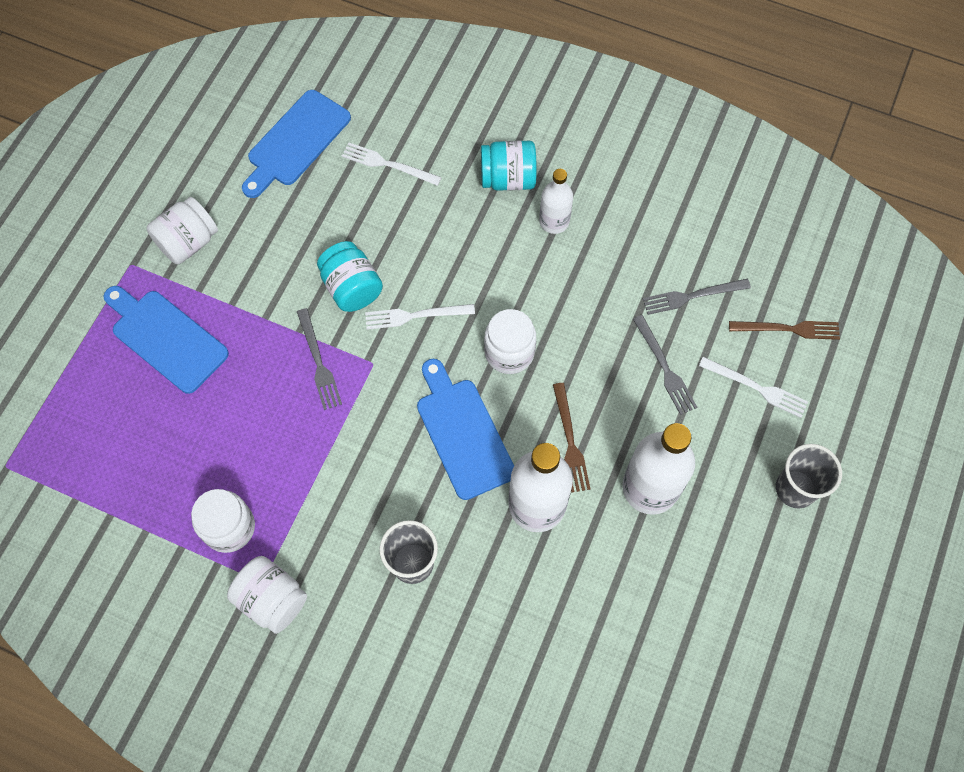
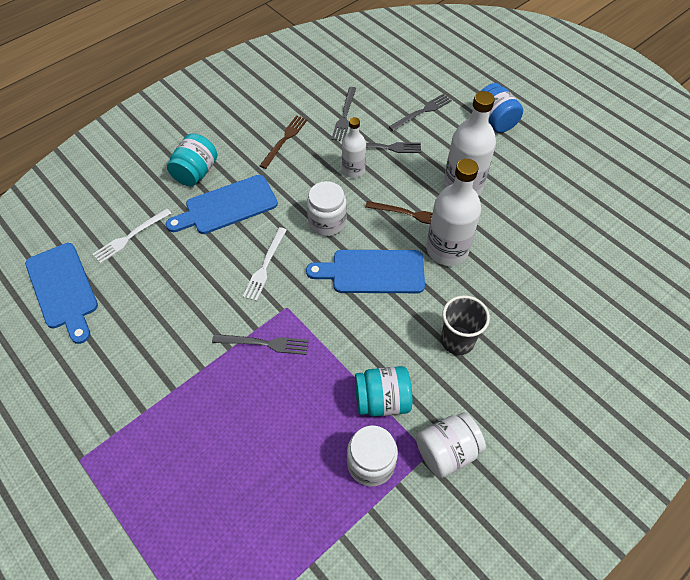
camera: 65 degrees left, 10 degrees down
blue cutting board [103,286,229,394] -> blue cutting board moved to [166,175,278,234]
white jar [147,197,218,265] -> none
turquoise jar [317,241,383,312] -> turquoise jar moved to [355,366,412,417]
white bottle [539,169,573,234] -> white bottle moved to [342,117,366,178]
white fork [699,357,808,418] -> grey fork [389,94,452,131]
brown fork [729,321,840,340] -> brown fork moved to [259,115,308,169]
grey cup [776,444,842,508] -> blue jar [481,83,523,133]

